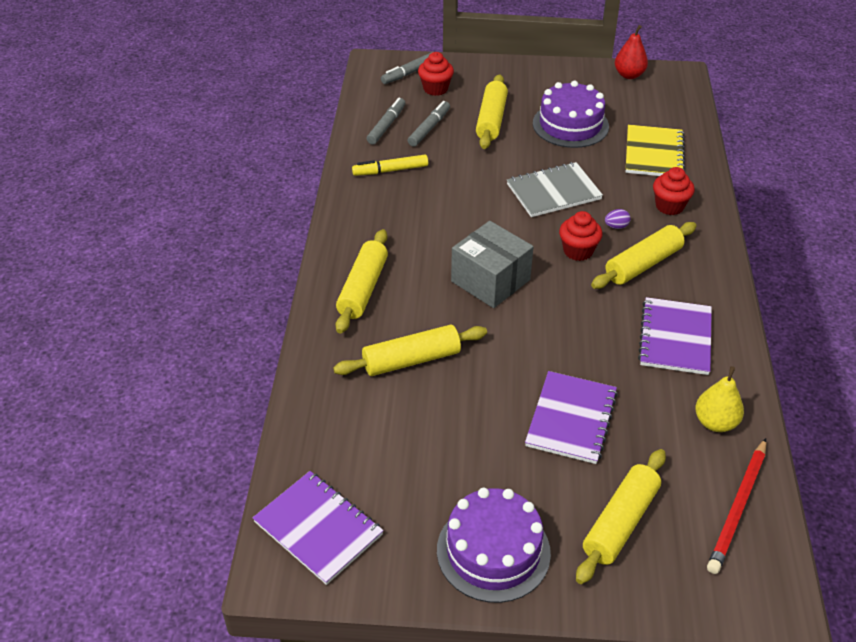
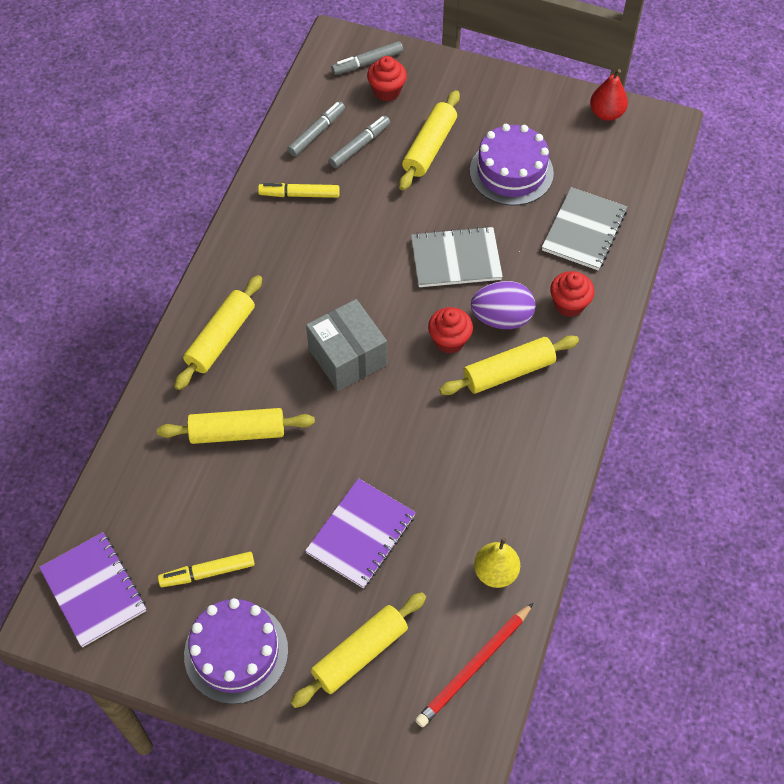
camera: 15 degrees right, 15 degrees up
purple egg [605,209,630,229] -> purple egg [471,281,535,329], size x2.28
yellow notebook [626,125,685,176] -> grey notebook [542,187,627,271]
purple notebook [638,297,712,375] -> none
none -> yellow marker [158,552,255,587]

